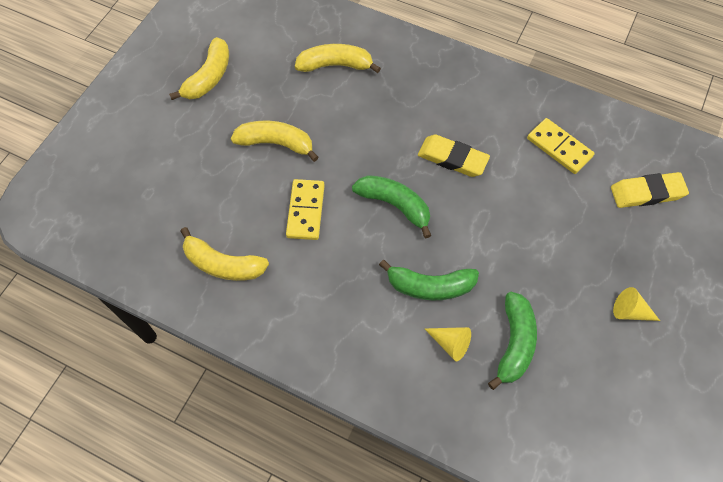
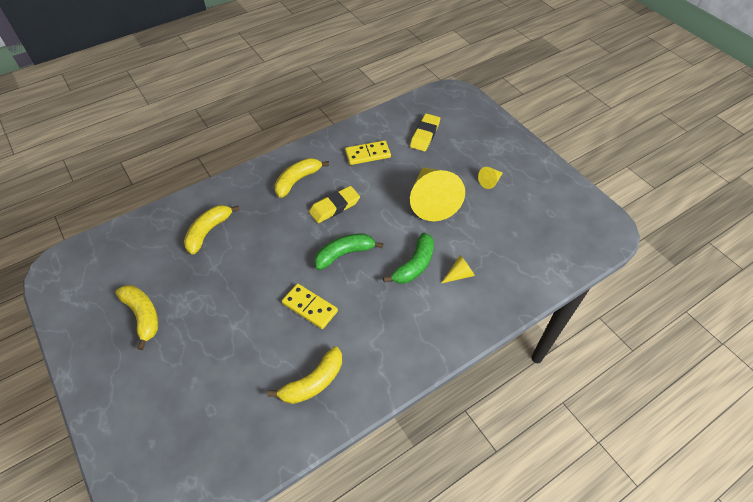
camera: 60 degrees left, 10 degrees down
yellow banana [231,121,319,162] -> yellow banana moved to [275,158,329,198]
green banana [488,292,537,390] -> none
none -> yellow cone [410,167,465,221]

